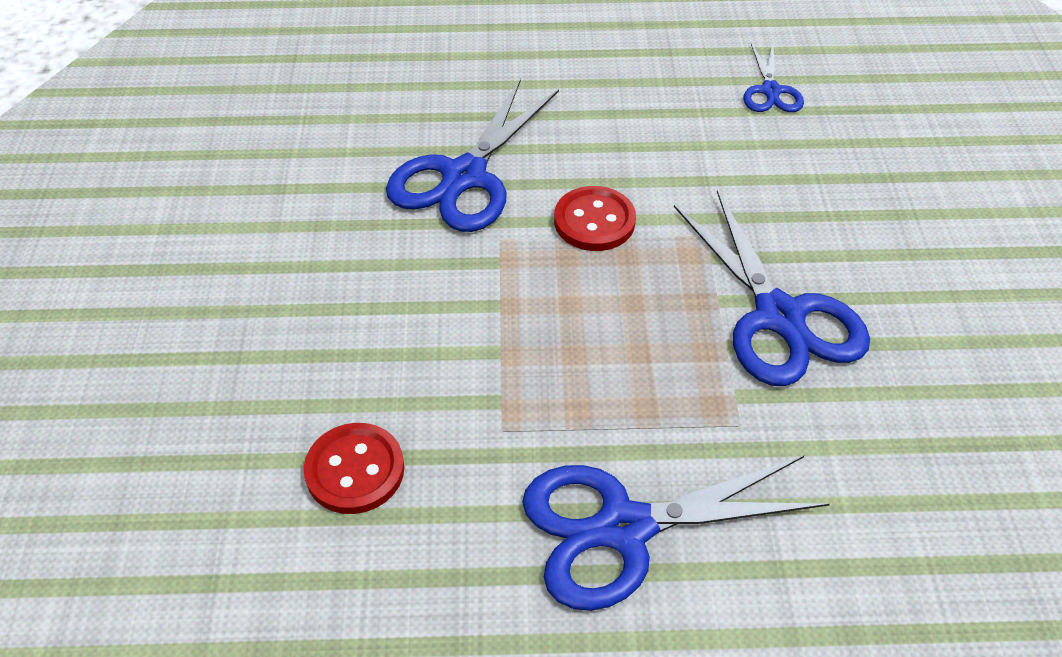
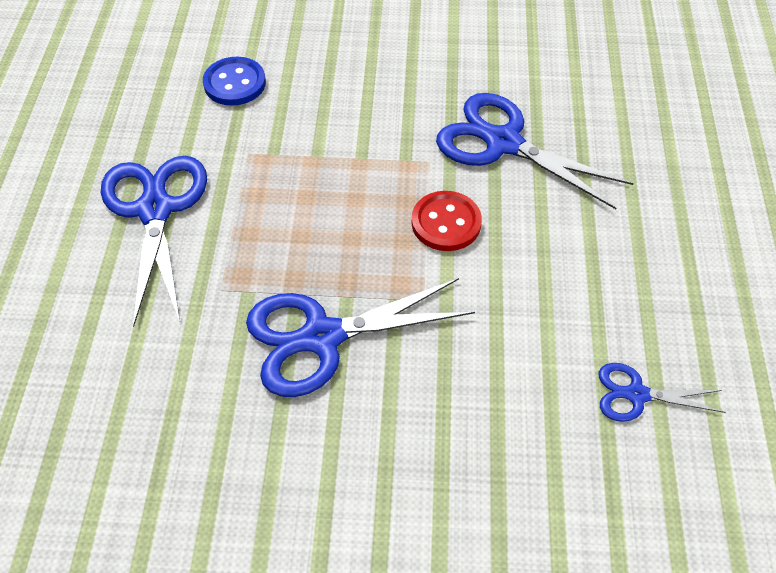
camera: 95 degrees right, 5 degrees up
red button [304,423,404,514] -> blue button [203,57,266,106]

